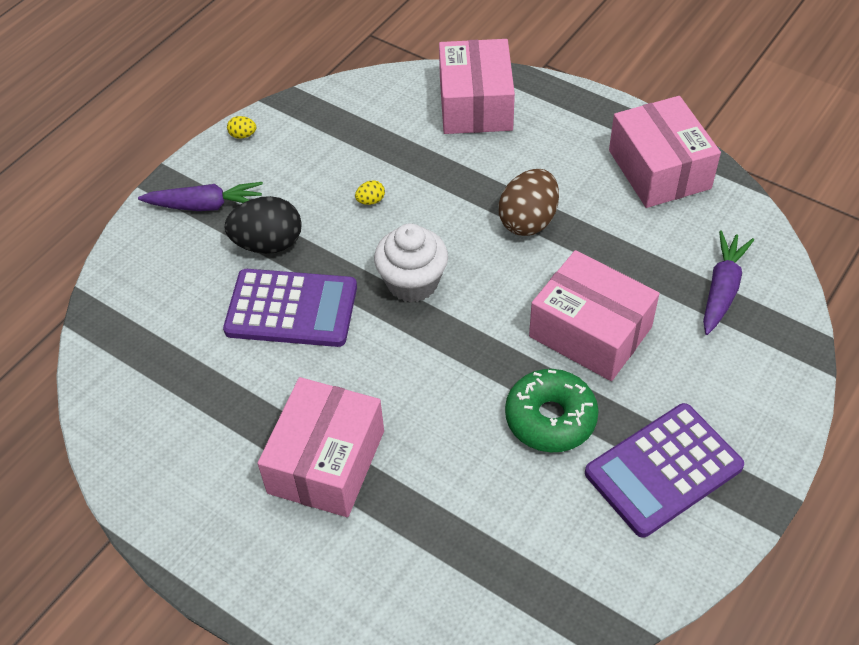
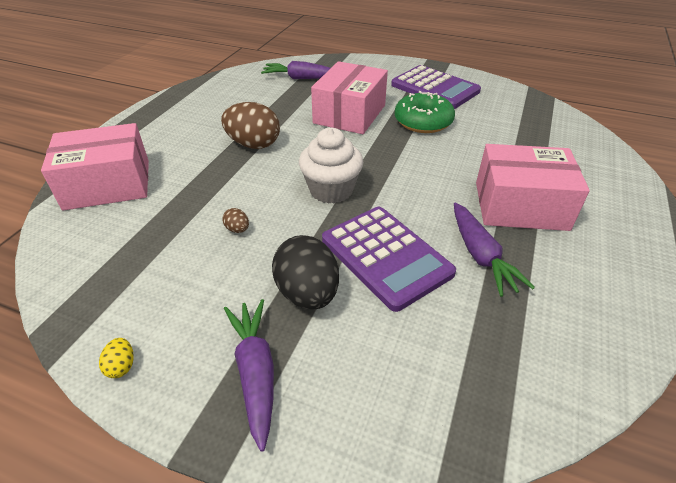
camera: 105 degrees left, 10 degrees down
purple calculator [223,269,357,347] -> purple calculator turned 150 degrees clockwise [322,207,456,312]
yellow egg [355,180,385,205] -> brown egg [222,208,249,233]
pink box [609,96,721,208] -> none
none -> purple carrot [454,202,535,297]

